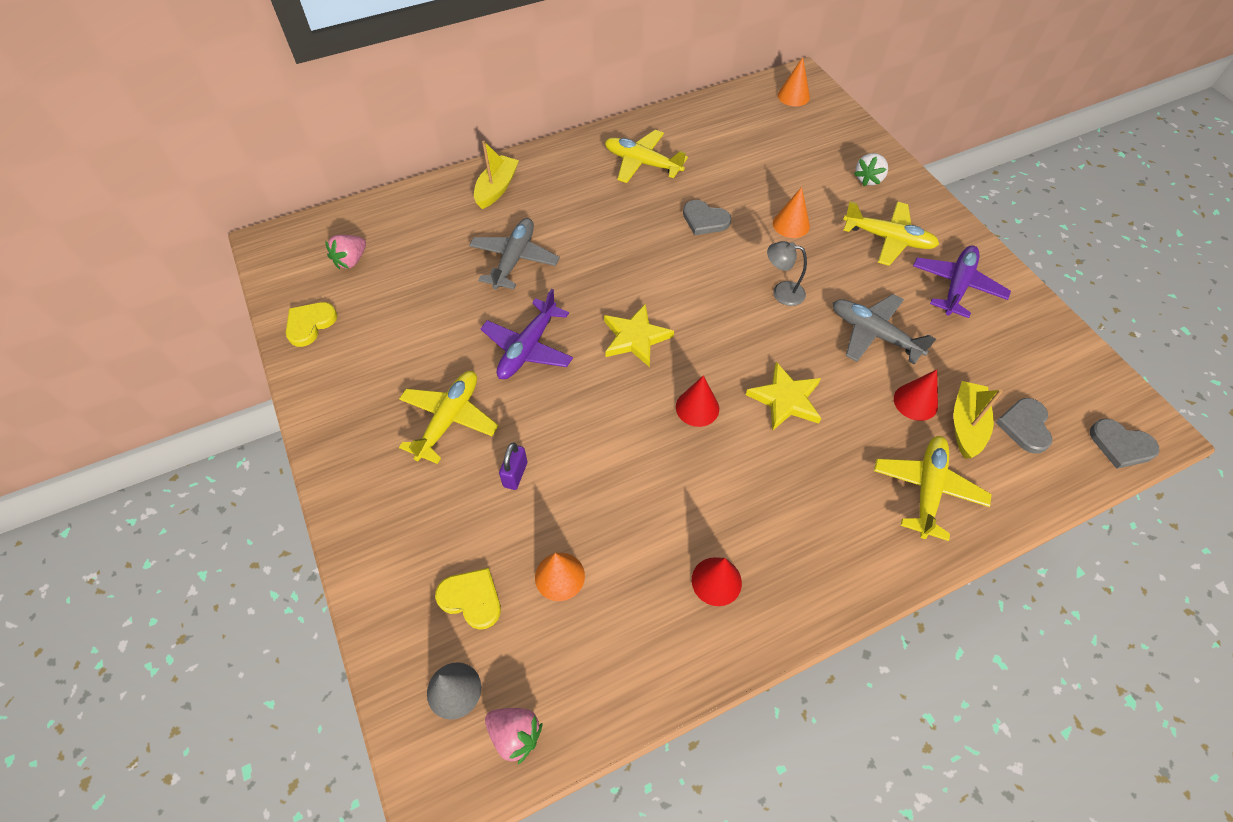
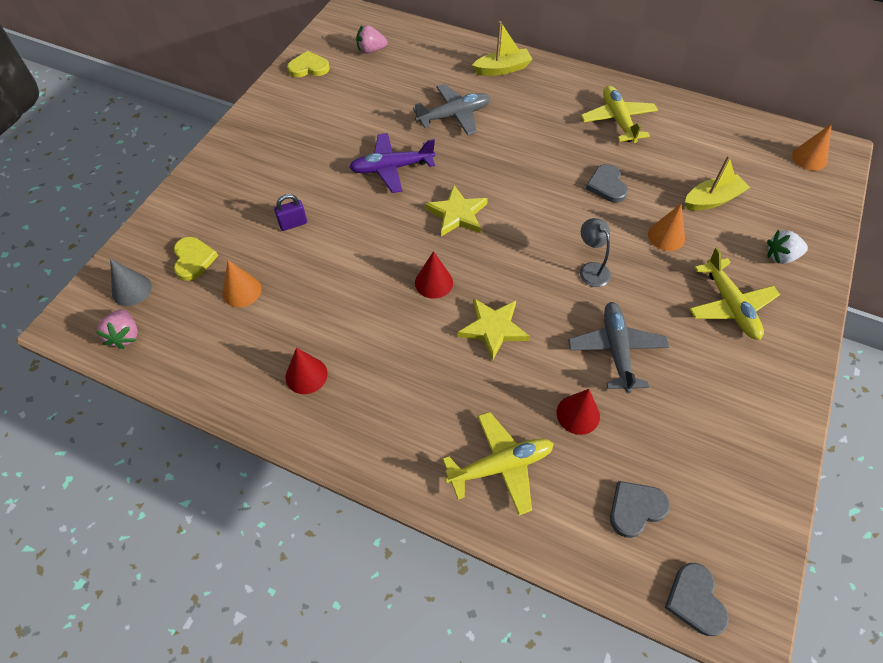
camera: 50 degrees right, 0 degrees up
yellow plane [399,371,499,464] -> none
purple plane [913,245,1011,318] -> none
yellow boat [953,381,1003,459] -> yellow boat moved to [685,155,750,211]

